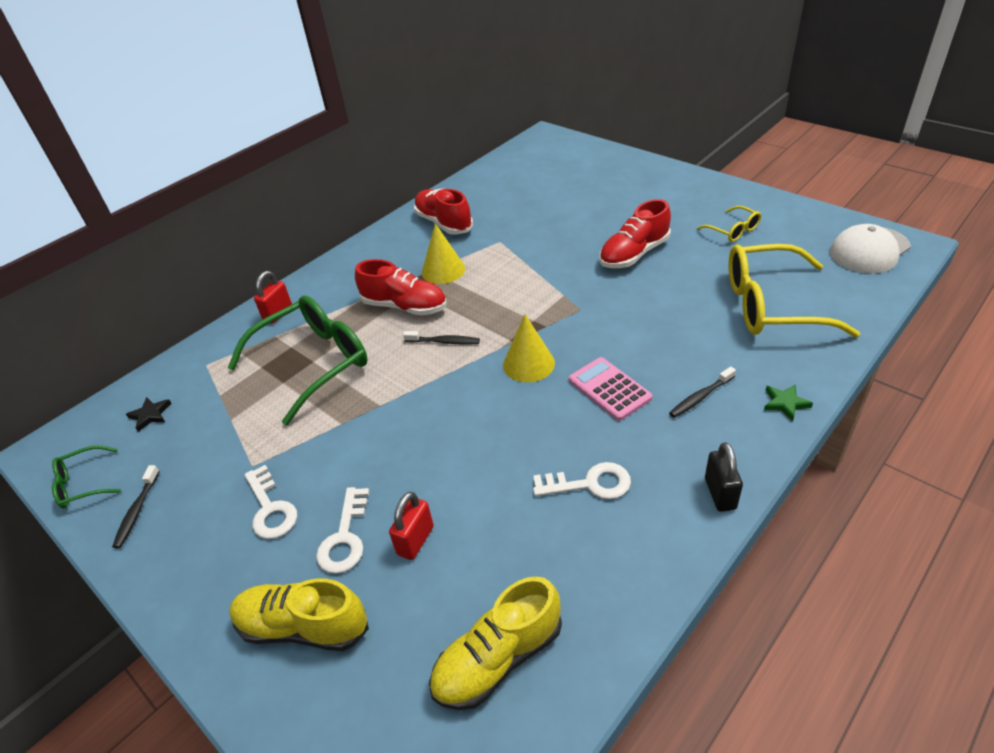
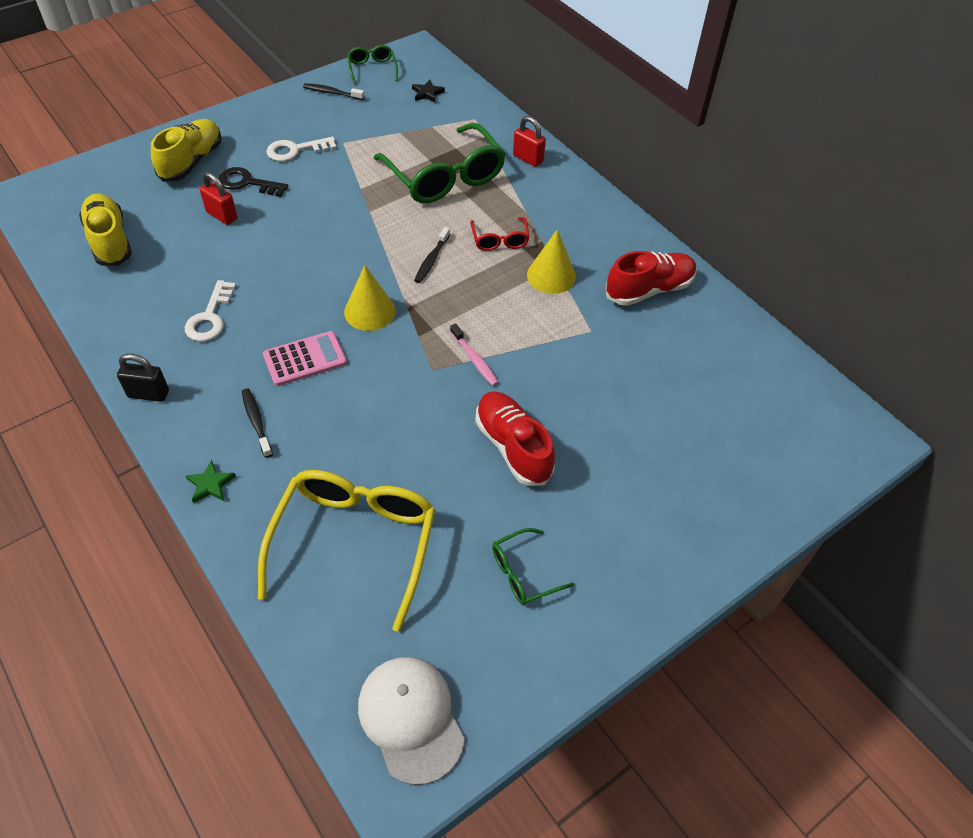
camera: 95 degrees right, 10 degrees up
white key [316,487,369,574] -> black key [218,167,288,197]
red shoe [355,259,447,315] -> red glasses [470,217,530,251]
yellow glasses [697,206,761,242] -> green glasses [492,528,574,605]
none -> pink toothbrush [450,323,499,386]

